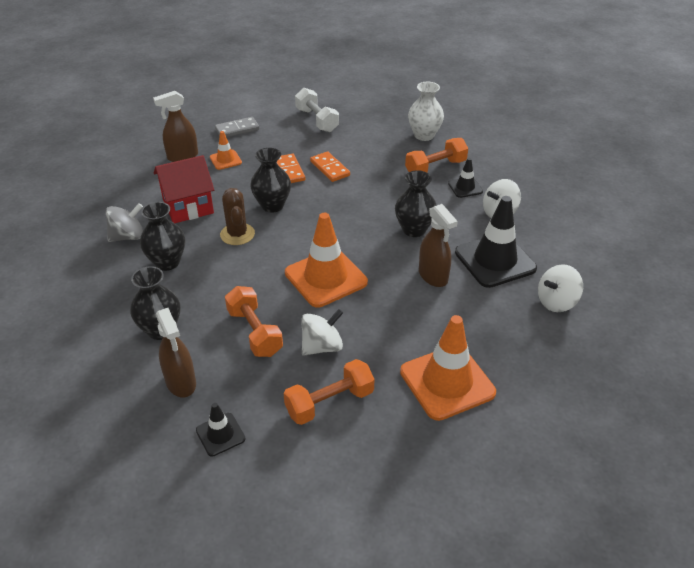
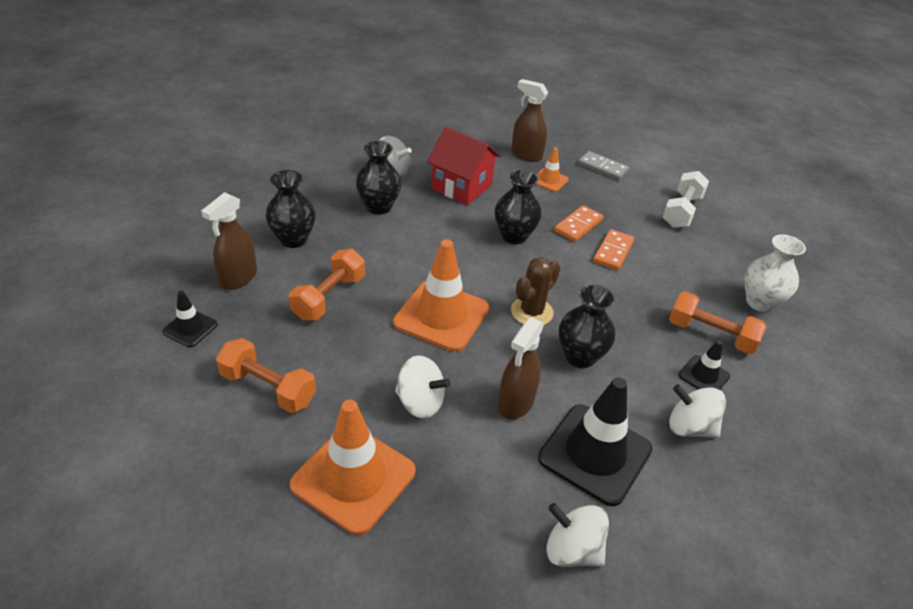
camera: 55 degrees right, 0 degrees up
brown cactus [220,188,255,245] -> brown cactus moved to [511,257,560,325]
white spinning top [301,309,343,356] -> white spinning top moved to [395,355,451,418]

